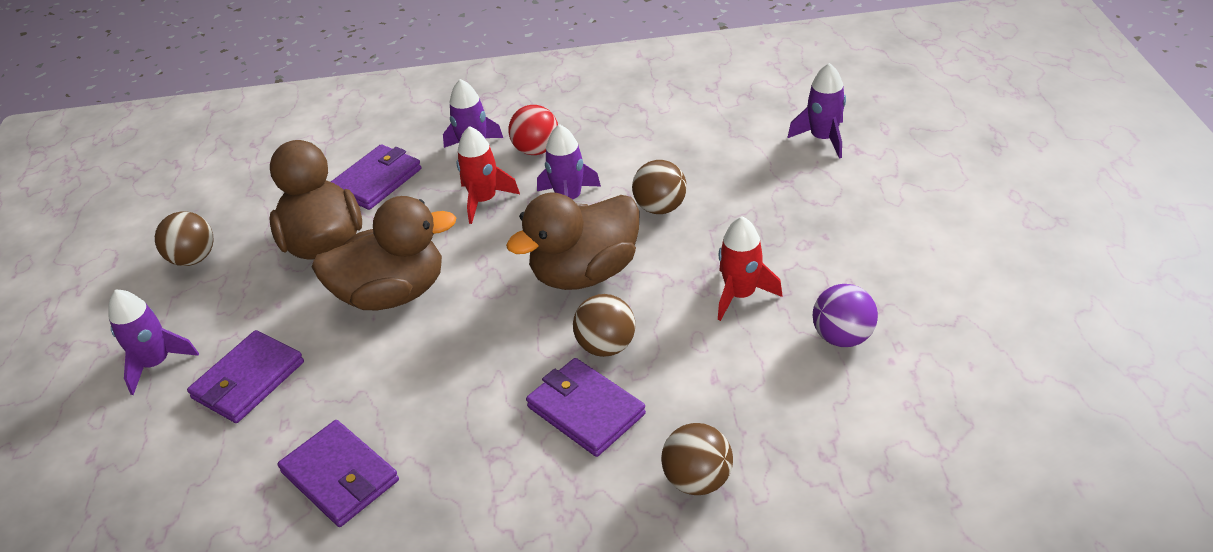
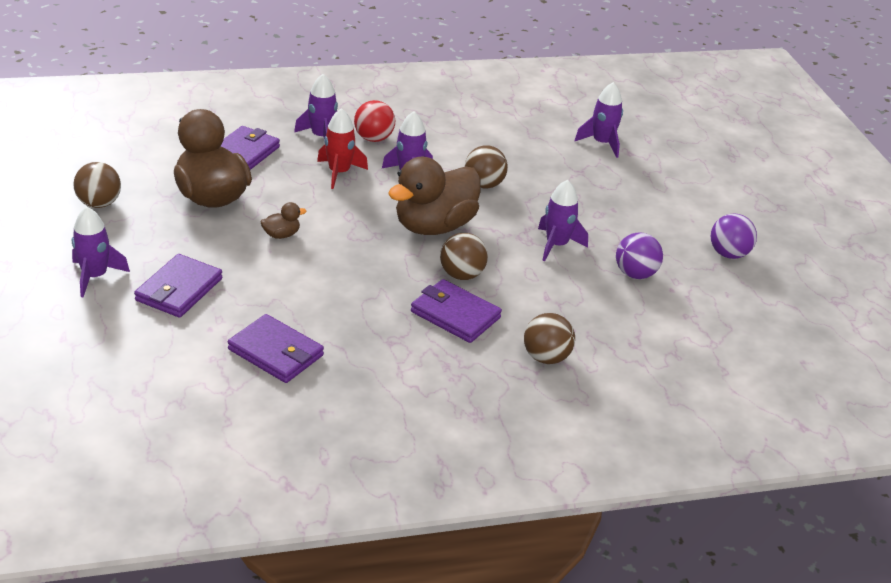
camera: 15 degrees left, 5 degrees down
brown duck [312,196,456,310] -> brown duck [261,202,307,239], size x0.41
red rocket [718,217,782,321] -> purple rocket [538,180,588,261]
none -> purple ball [711,213,757,259]

